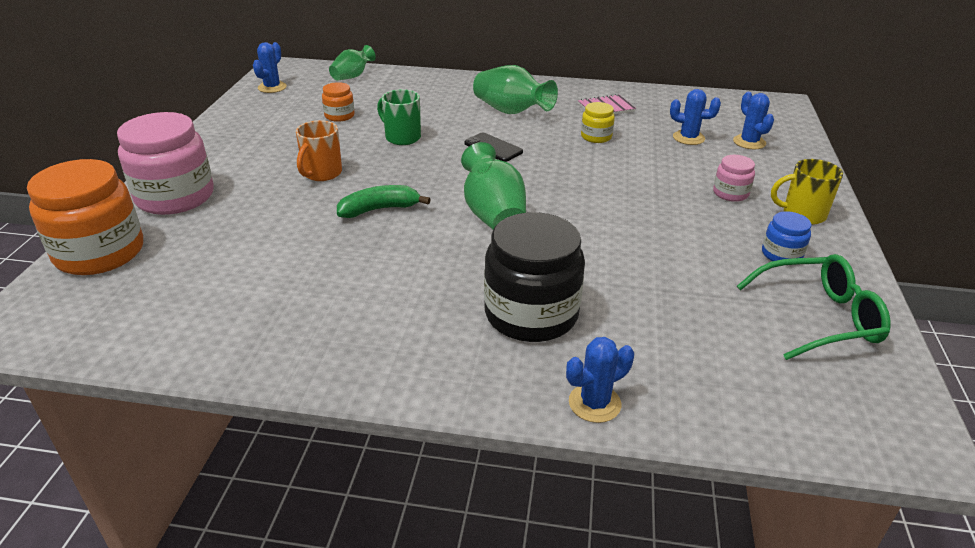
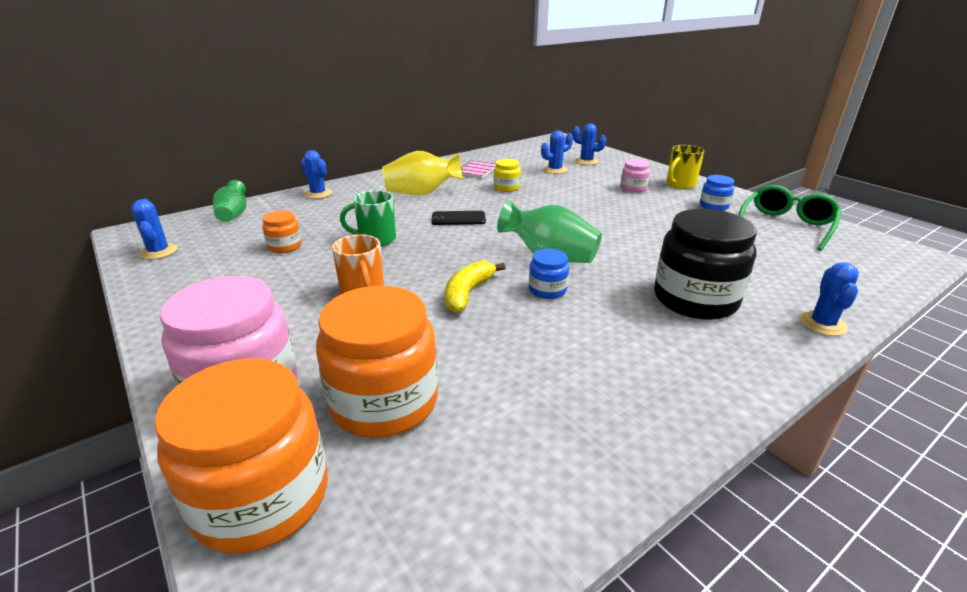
camera: 45 degrees left, 5 degrees down
green banana [337,185,431,218] -> yellow banana [445,261,506,313]
green vase [473,65,558,114] -> yellow vase [382,151,463,195]
none -> blue cactus [301,150,332,199]
none -> orange jar [316,286,438,438]
none -> blue jar [529,249,569,299]

